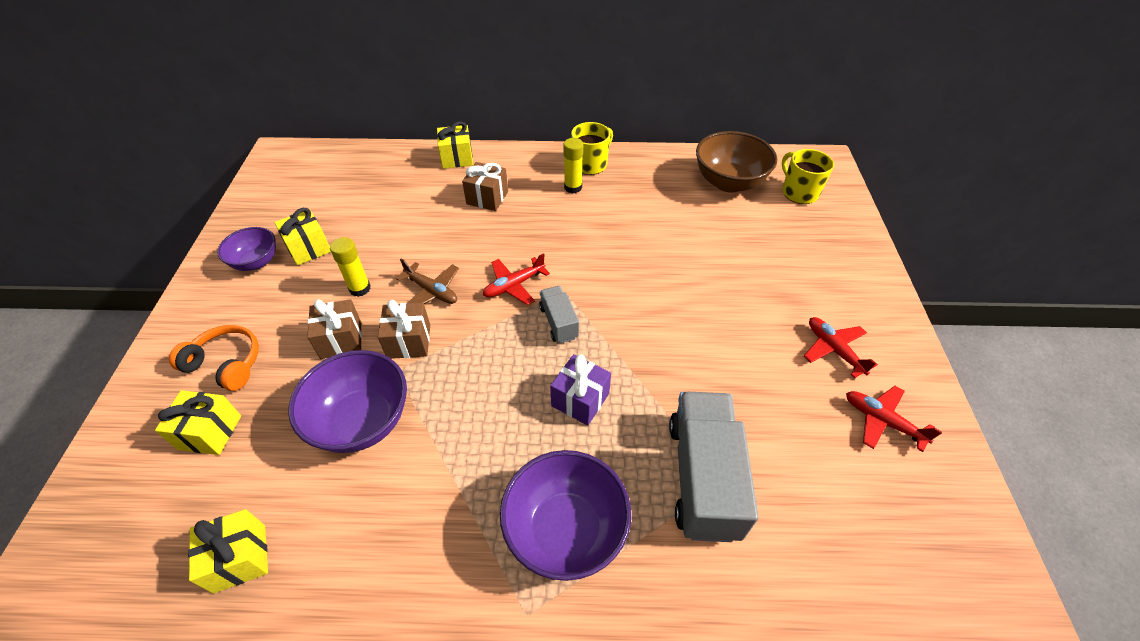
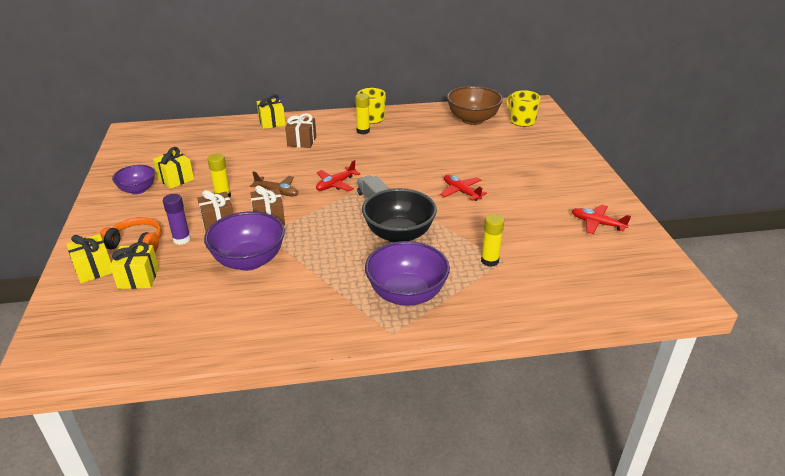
camera: 10 degrees left, 15 degrees down
yellow gift [188,509,268,594] -> yellow gift moved to [66,234,112,283]
purple gift [550,354,611,426] -> black bowl [362,188,437,243]
grey truck [669,392,758,542] -> yellow glue stick [481,214,504,267]
red plane [804,317,878,378] -> red plane moved to [440,175,487,201]
none -> purple glue stick [163,194,191,245]

